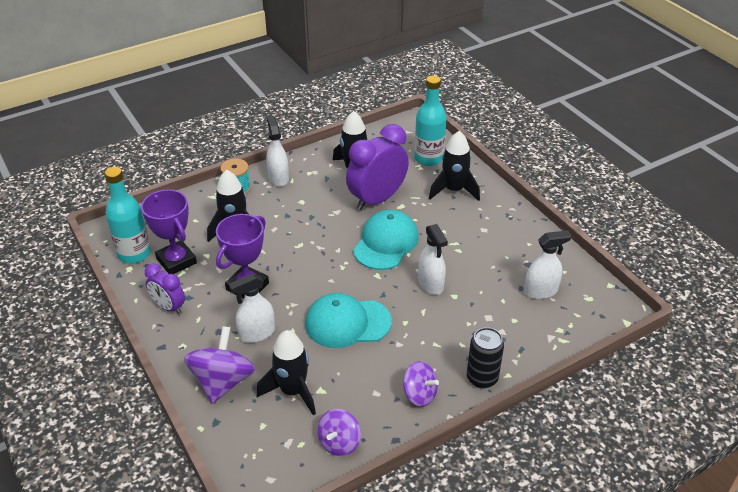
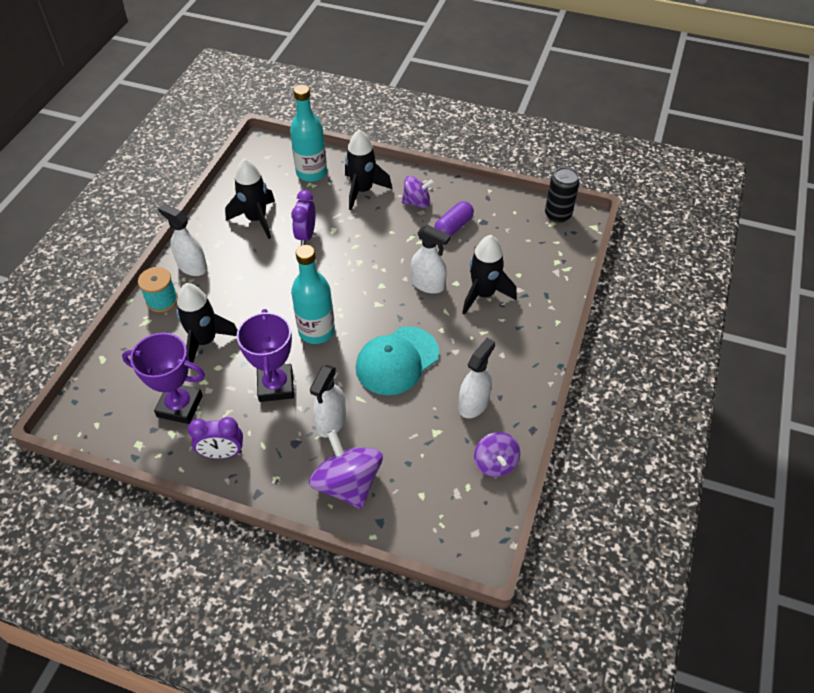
camera: 40 degrees left, 10 degrees up
turquoise bottle [105,167,151,264] -> turquoise bottle moved to [291,245,335,344]
black rocket [256,330,316,415] -> black rocket moved to [462,235,517,315]
purple clock [346,124,409,211] -> purple clock [291,190,316,246], size x0.56
turquoise cap [353,210,418,270] -> none
purple spinning top [403,361,439,407] -> purple spinning top moved to [402,176,434,208]
black can [467,327,504,389] -> black can moved to [545,167,580,223]
white spray bottle [524,230,571,299] -> white spray bottle moved to [459,338,495,418]
none -> purple capsule [434,201,474,237]

